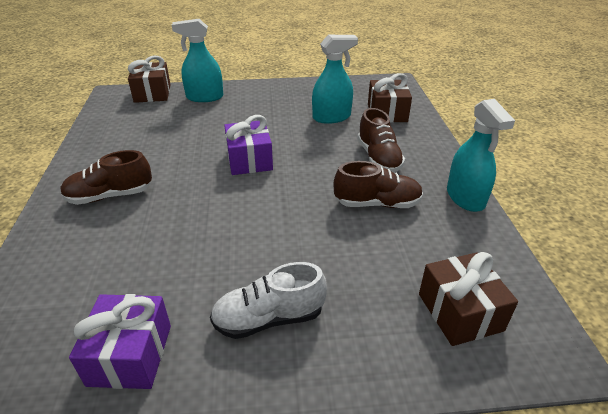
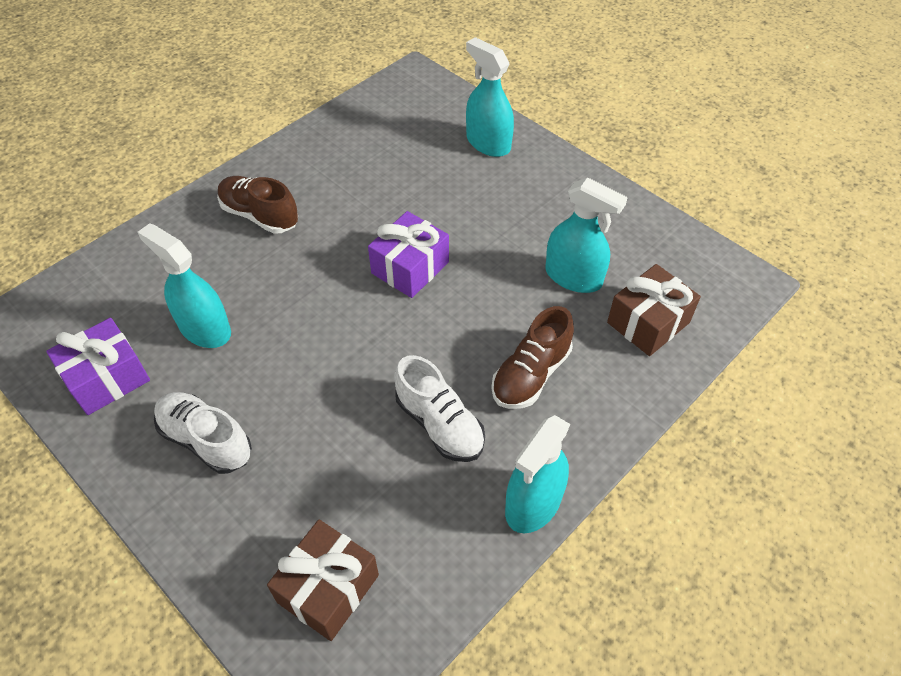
camera: 50 degrees right, 15 degrees up
brown gift [128,56,171,103] -> none
brown shoe [334,161,423,208] -> white shoe [394,355,485,462]
none -> turquoise spray bottle [138,223,231,348]

